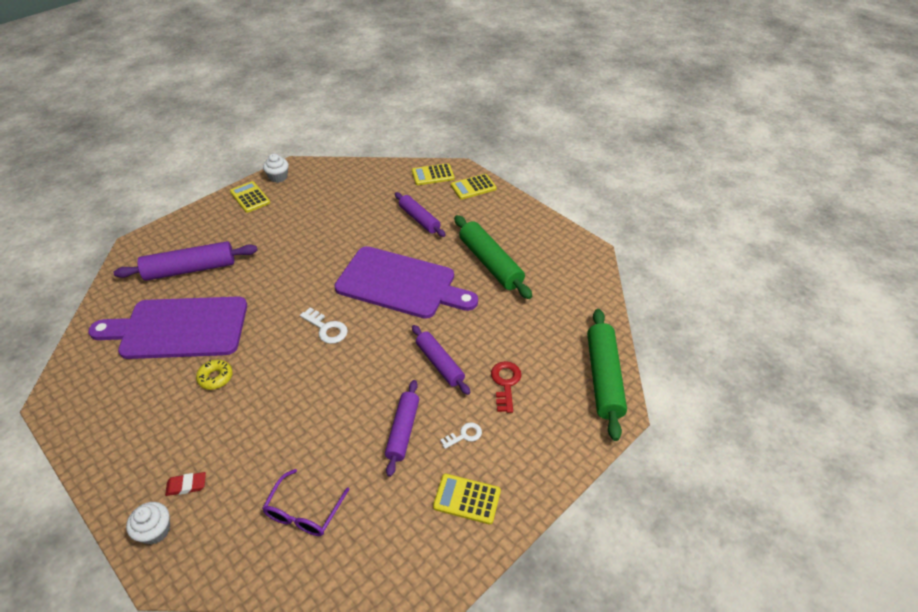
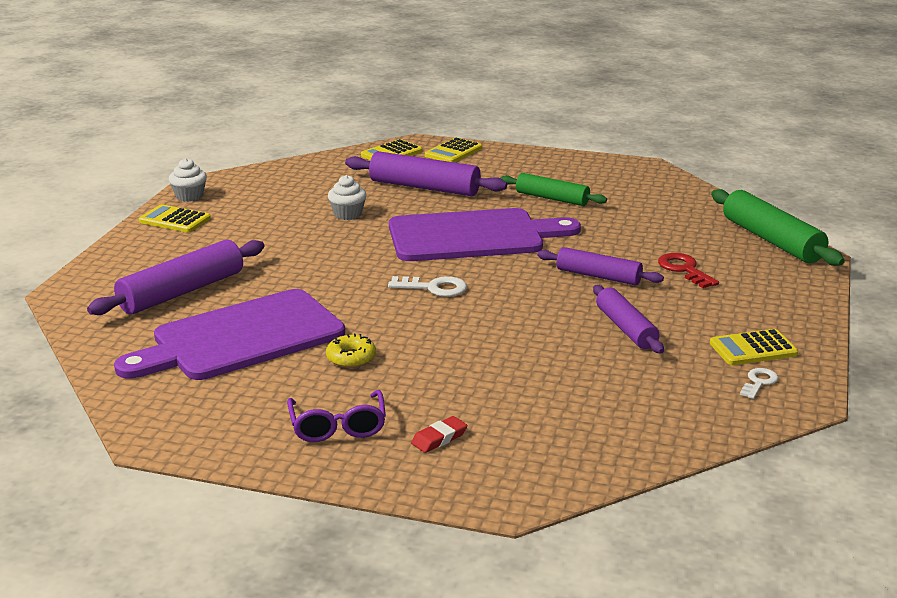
camera: 30 degrees left, 20 degrees down
white cupcake [126,502,170,544] -> white cupcake moved to [328,175,367,220]
purple glasses [262,469,350,536] -> purple glasses moved to [287,390,386,442]
purple rolling pin [395,192,445,237] -> purple rolling pin [345,151,507,196], size x1.52
white key [440,422,482,449] -> white key moved to [740,368,779,399]
green rolling pin [454,215,532,299] -> green rolling pin [501,173,607,206], size x0.66

